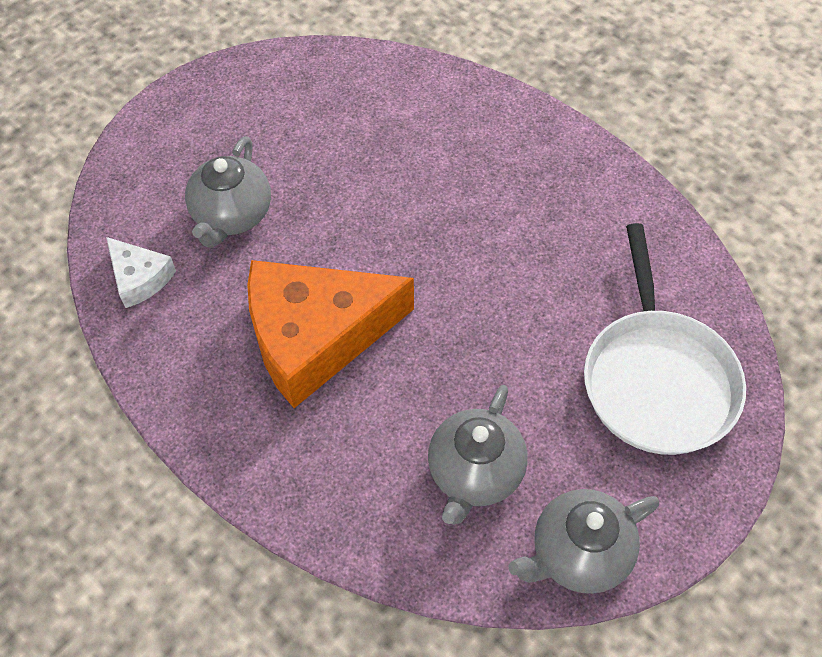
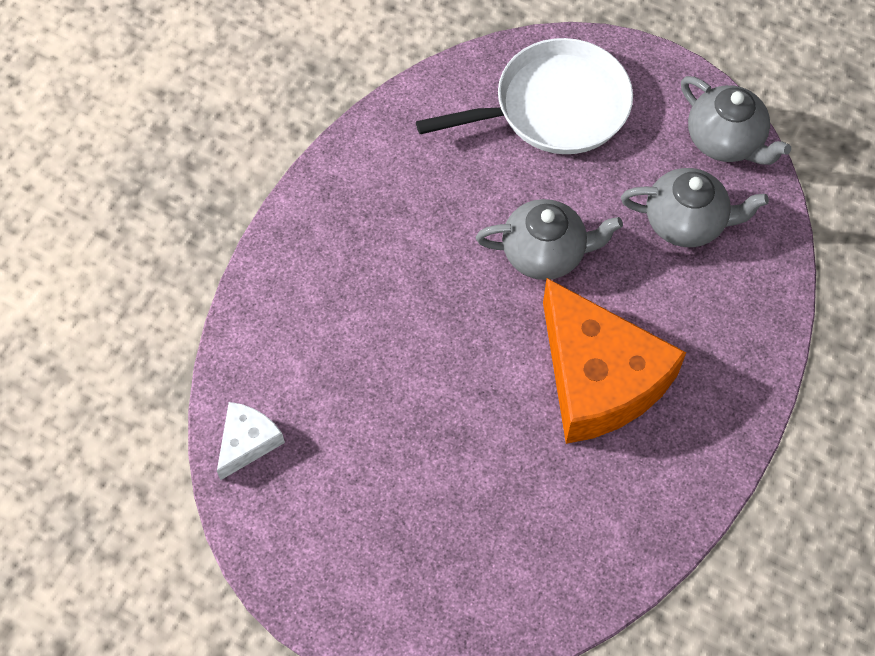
camera: 105 degrees left, 5 degrees up
white cheese [106,237,176,308] -> white cheese moved to [217,402,285,480]
grey teapot [185,136,271,248] -> grey teapot moved to [476,199,623,280]

